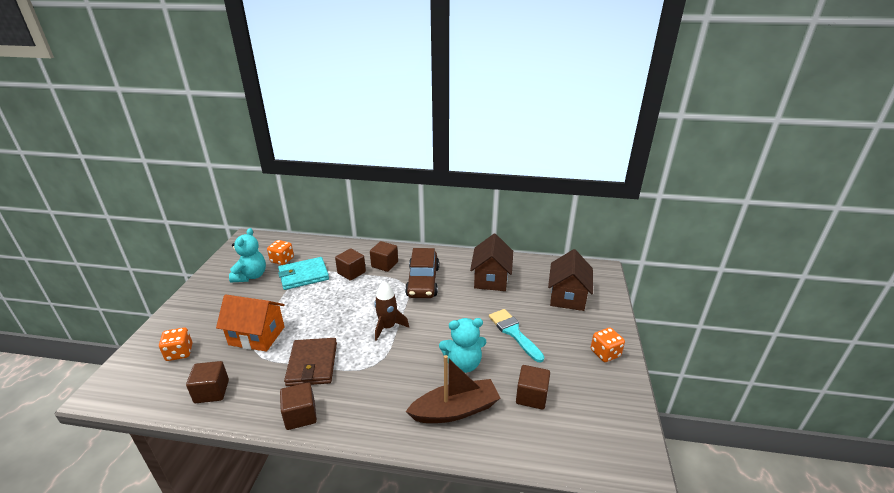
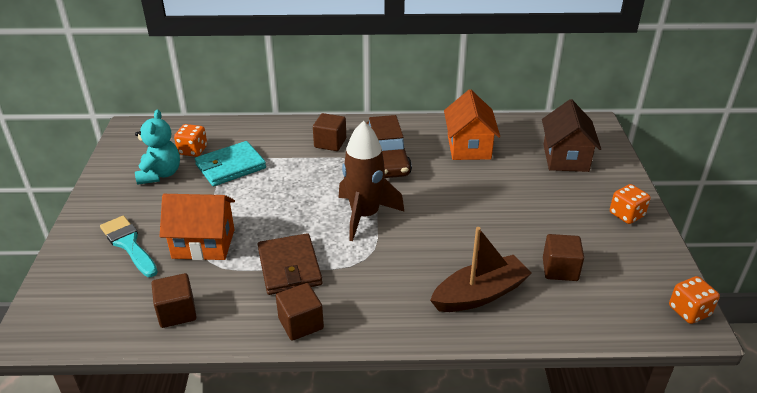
camera: 10 degrees left, 5 degrees up
orange dice [159,327,192,361] -> orange dice moved to [669,276,720,324]
brown cube [335,248,366,281] -> none
brown rocket [374,281,409,341] -> brown rocket [338,121,405,241], size x1.53
turquoise teddy bear [439,318,487,373] -> none
brown house [470,234,513,291] -> orange house [444,89,500,160]
turquoise brush [489,309,544,363] -> turquoise brush moved to [100,216,158,277]

